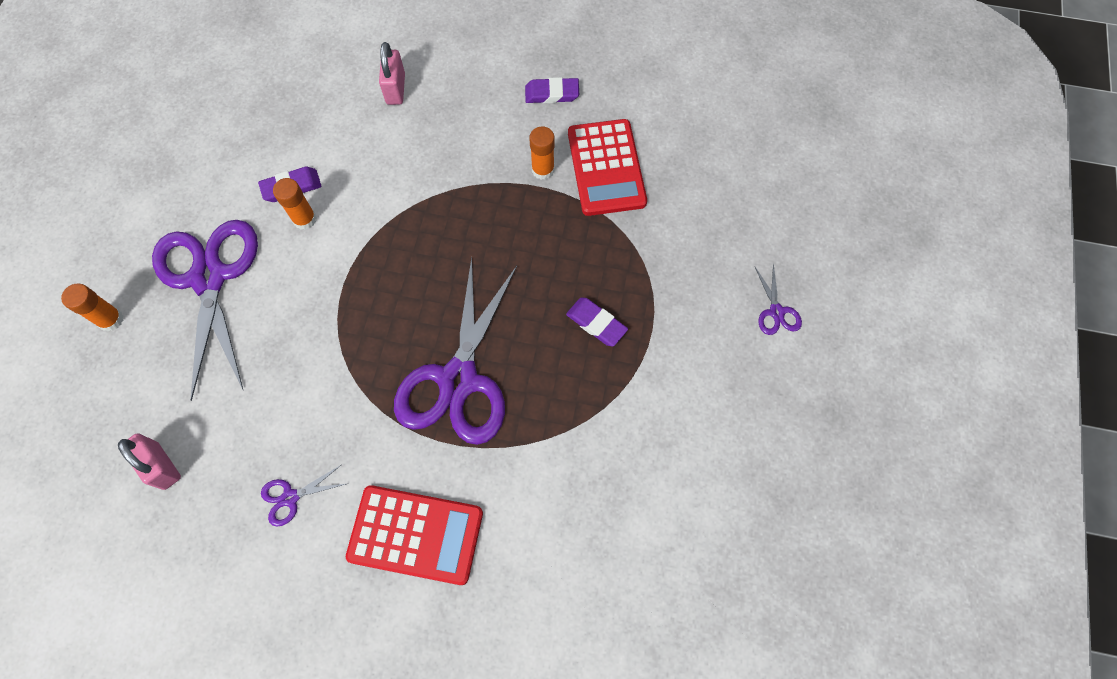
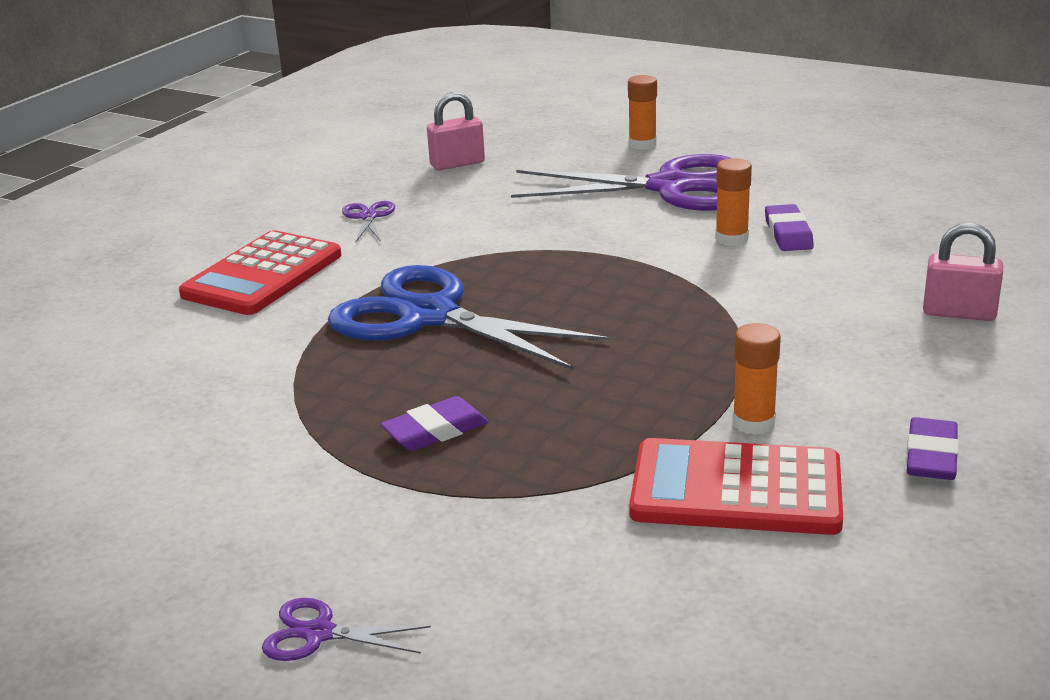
camera: 110 degrees right, 40 degrees down
purple scissors [394,257,517,445] -> blue scissors [328,265,611,370]

